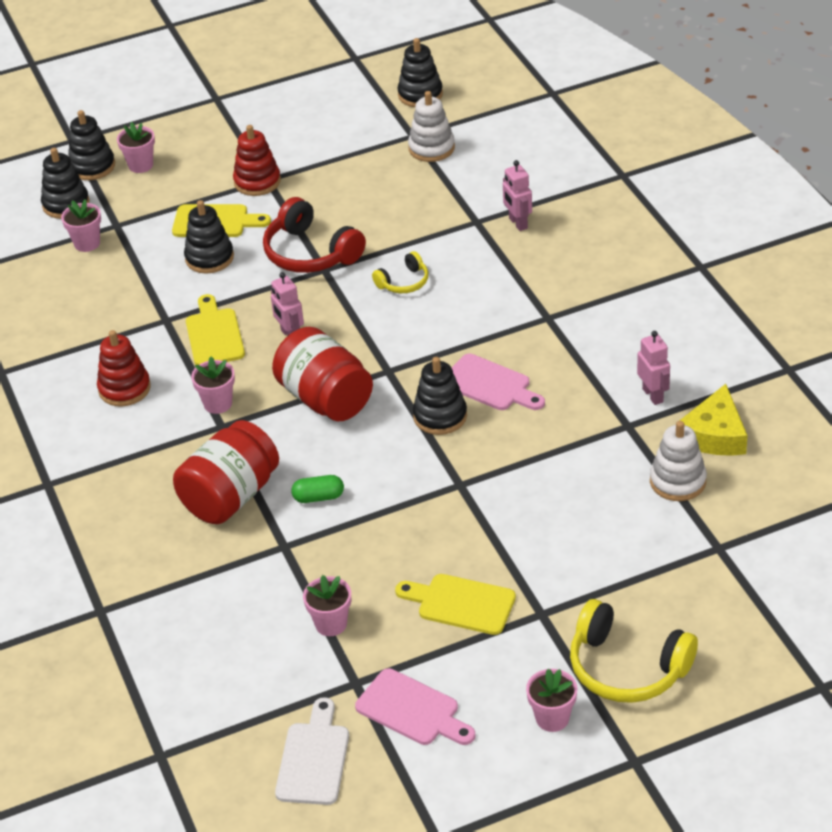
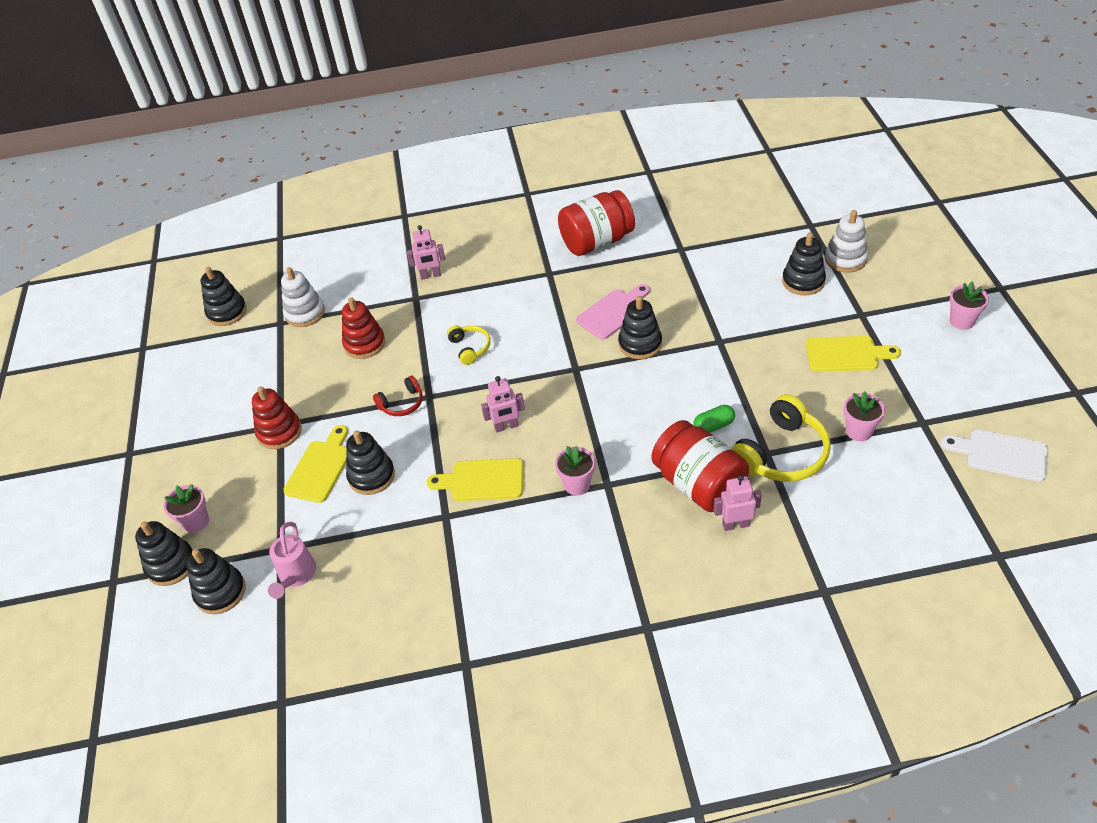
camera: 75 degrees left, 5 degrees up
pink flower pot [61,199,101,252] -> pink watering can [268,522,316,599]
red stacking toy [97,330,151,406] -> red stacking toy moved to [342,298,385,359]
red headphones [263,197,366,273] -> red headphones [373,376,423,416], size x0.54
red jar [272,327,373,421] -> red jar moved to [558,190,635,256]
green capsule [291,475,344,503] -> green capsule turned 60 degrees clockwise [693,405,735,433]
pink cutting board [355,668,475,745] -> none
yellow cutting board [395,574,516,635] -> yellow cutting board turned 120 degrees counterclockwise [806,336,901,372]
yellow headphones [570,599,698,703] -> yellow headphones moved to [731,394,831,482]
pink robot [637,331,670,405] -> pink robot moved to [714,475,762,531]
white stacking toy [650,421,707,501] -> white stacking toy moved to [825,210,868,273]
yellow cheese [679,384,748,456] -> none
none -> black stacking toy [782,233,826,296]

